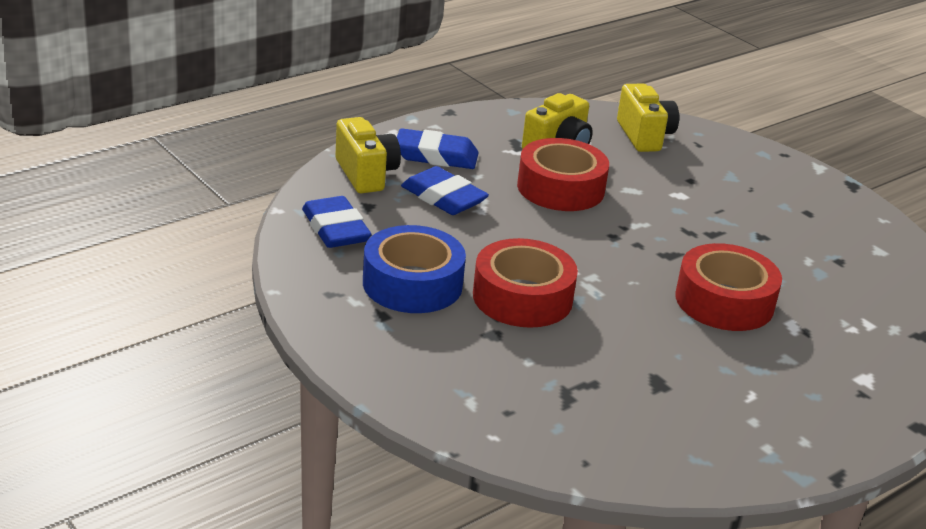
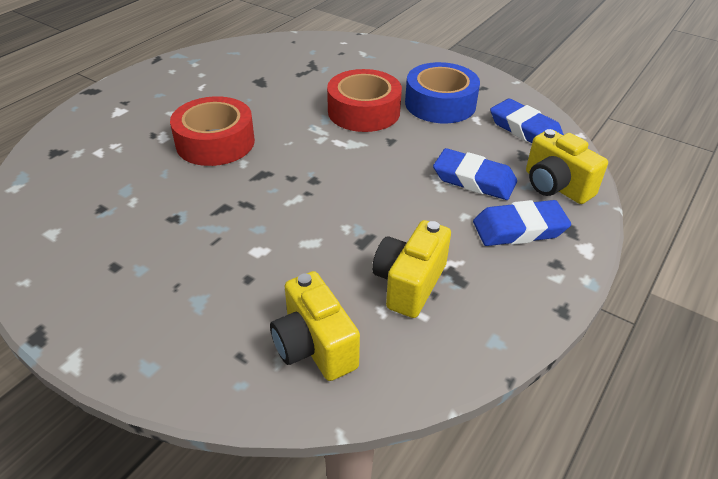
camera: 165 degrees right, 10 degrees up
red tape [517,138,609,211] -> none

